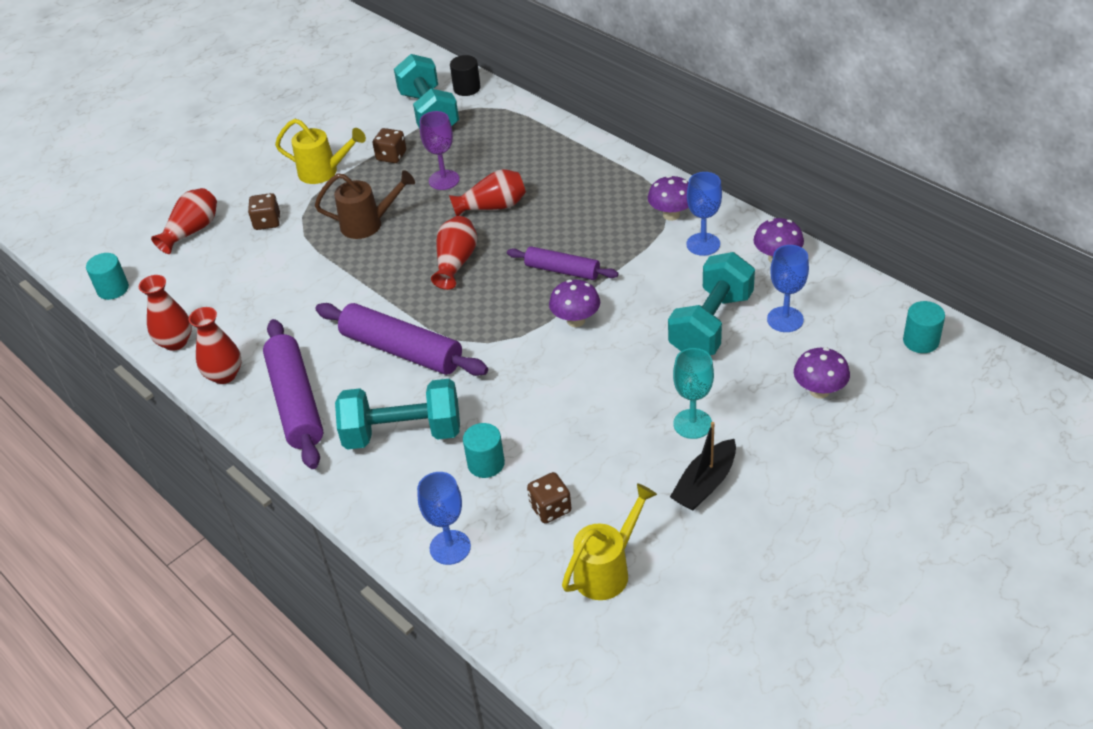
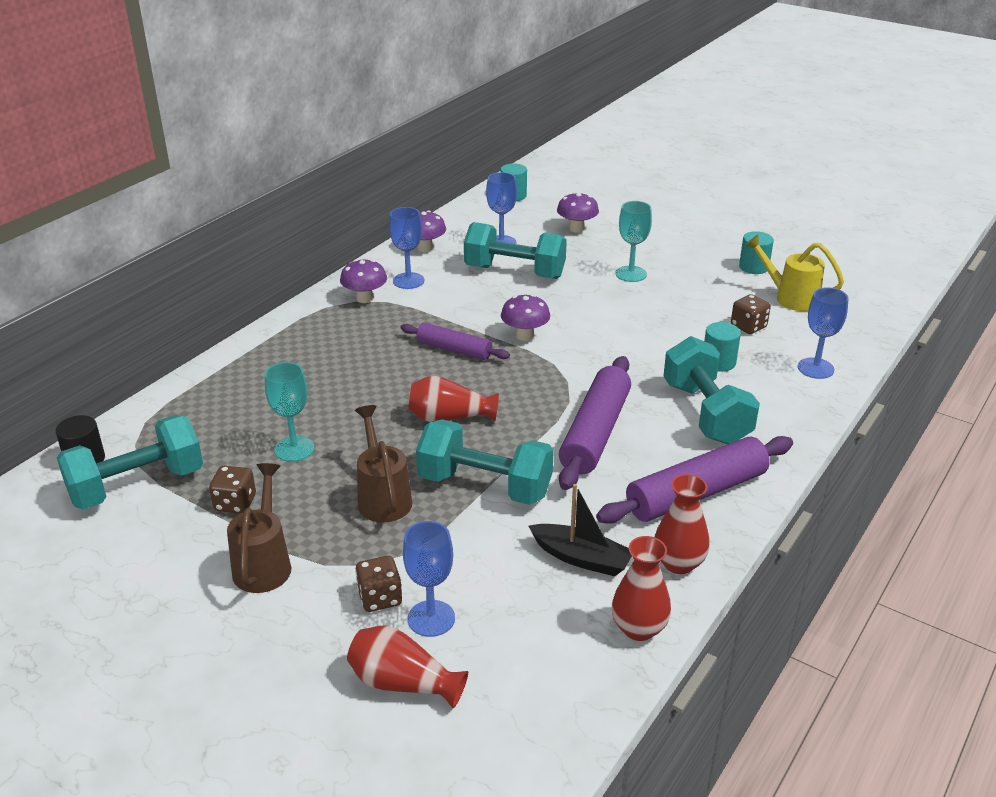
camera: 105 degrees left, 10 degrees down
turquoise cylinder [86,253,129,300] -> turquoise cylinder moved to [739,231,774,274]
yellow watering can [275,119,366,184] -> brown watering can [227,463,291,593]
purple goblet [420,111,460,190] -> turquoise goblet [265,362,315,462]
red vase [449,169,526,216] -> none
purple rolling pin [507,246,619,280] -> purple rolling pin turned 75 degrees counterclockwise [400,323,510,360]
black boat [670,422,736,511] -> black boat moved to [529,484,632,576]
none -> blue goblet [403,521,455,637]
none -> turquoise dumbbell [416,419,554,505]

